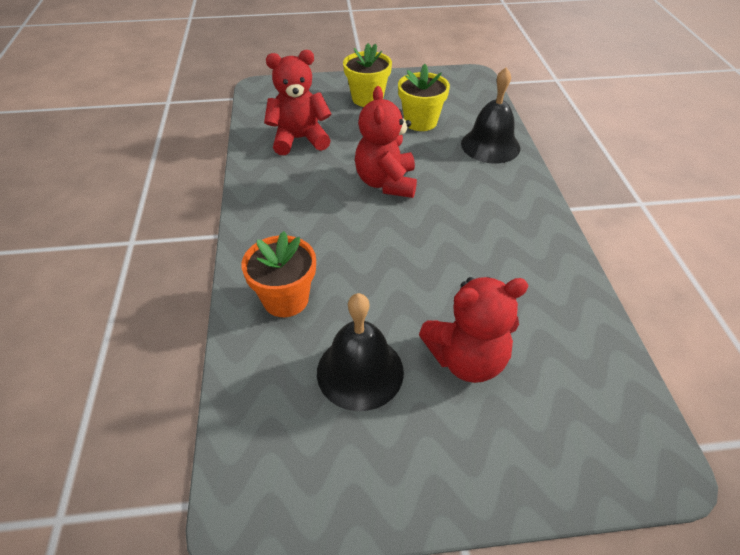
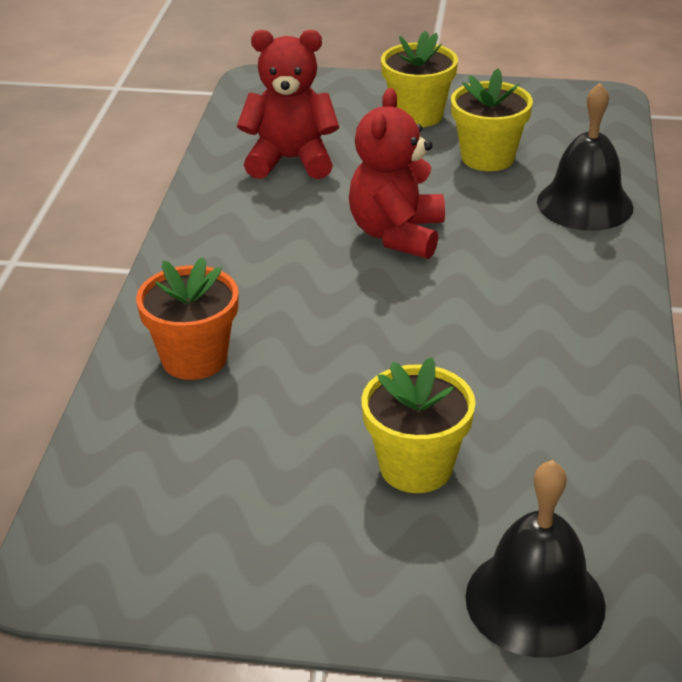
camera: 15 degrees right, 10 degrees down
black bell [317,293,404,411] -> black bell moved to [465,460,606,658]
red teddy bear [419,277,529,383] -> yellow flower pot [361,357,475,493]

